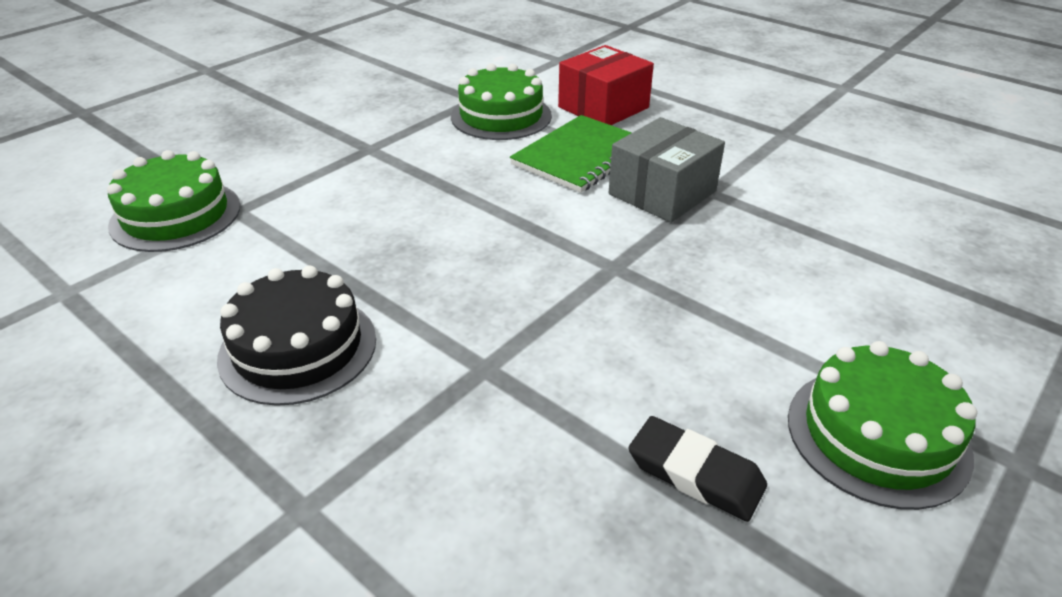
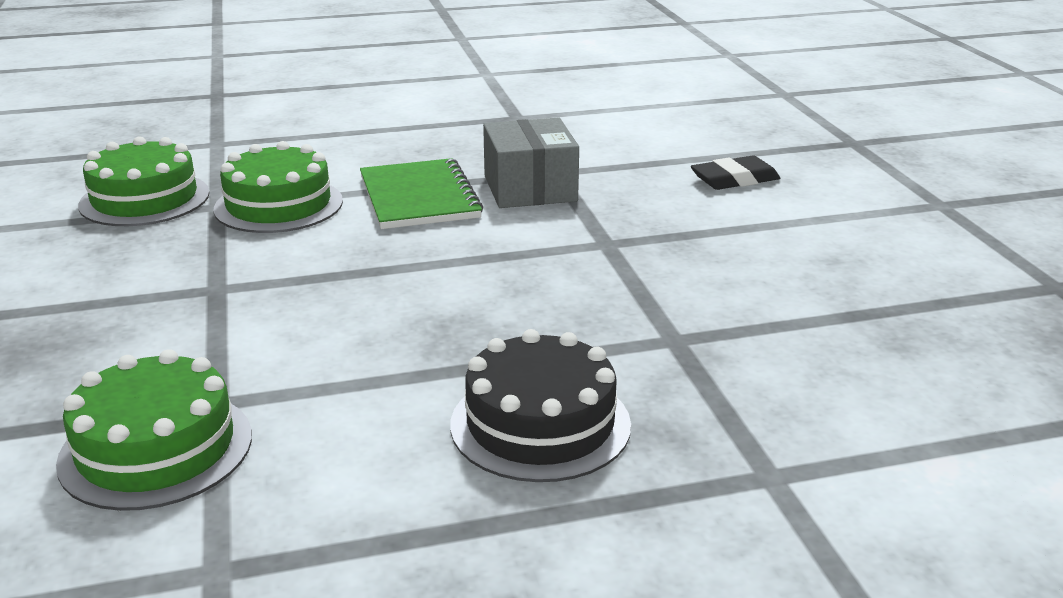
camera: 55 degrees left, 10 degrees down
red box [558,45,654,125] -> none
black eraser [628,416,767,522] -> black eraser moved to [691,155,780,190]
green cake [788,341,977,510] -> green cake moved to [78,136,210,226]

